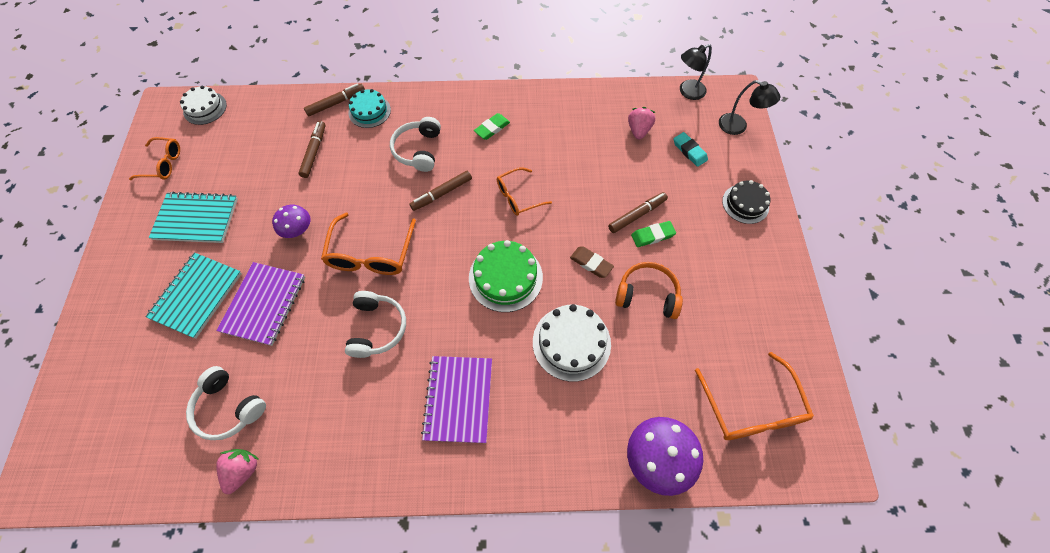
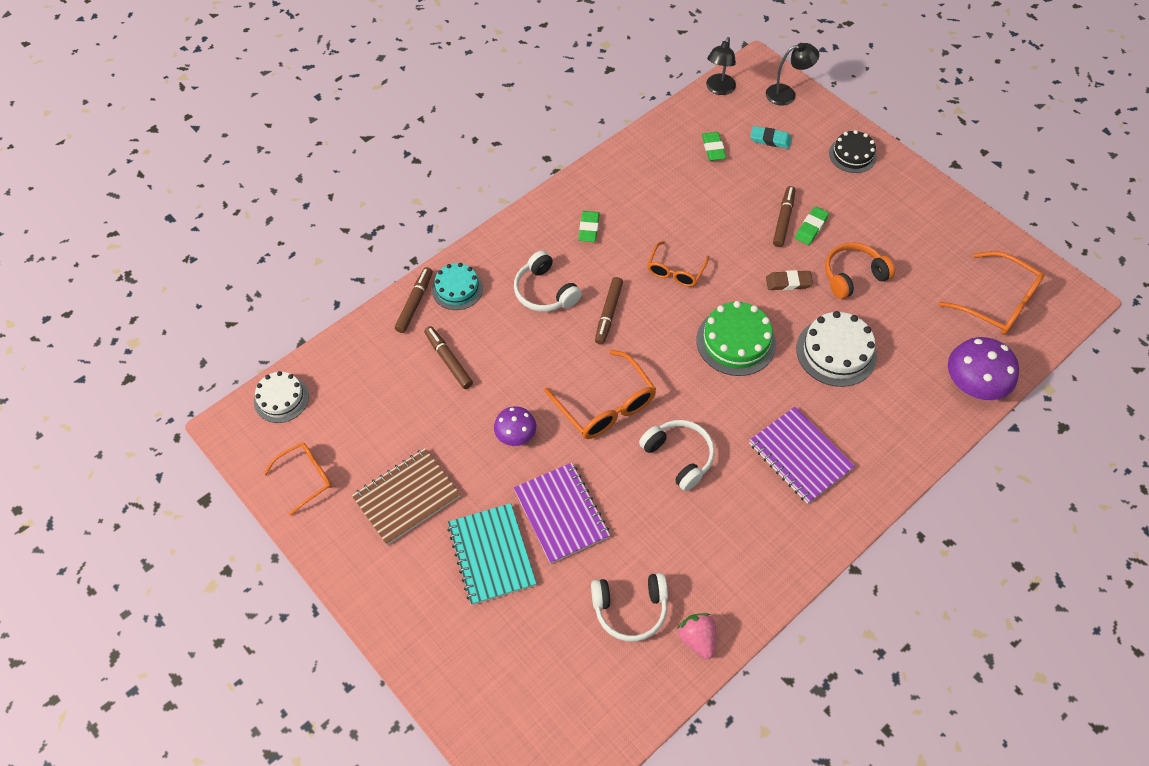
camera: 40 degrees left, 5 degrees down
turquoise notebook [149,192,238,243] -> brown notebook [352,448,461,545]
pink strawberry [628,107,655,139] -> green eraser [702,132,726,161]

